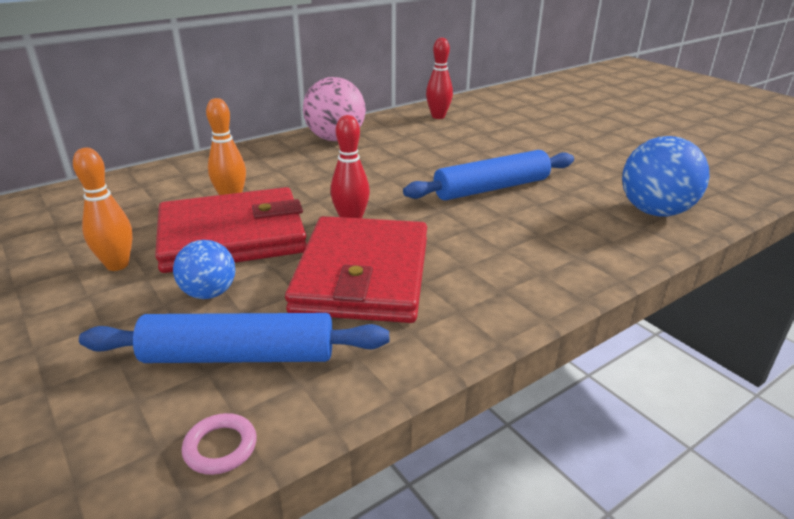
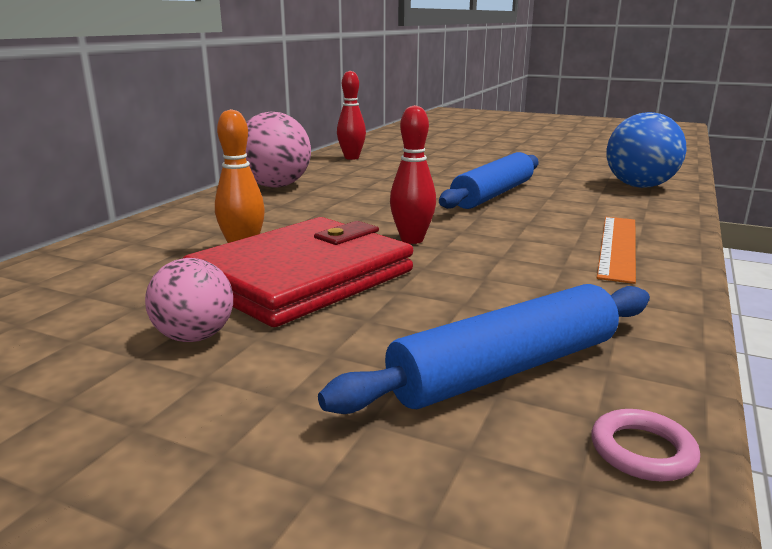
camera: 30 degrees left, 10 degrees down
orange bowling pin [73,148,132,271] -> pink ball [145,258,233,342]
blue ball [173,240,235,299] -> none
red wallet [285,216,427,323] -> none
none -> orange ruler [597,217,636,284]

